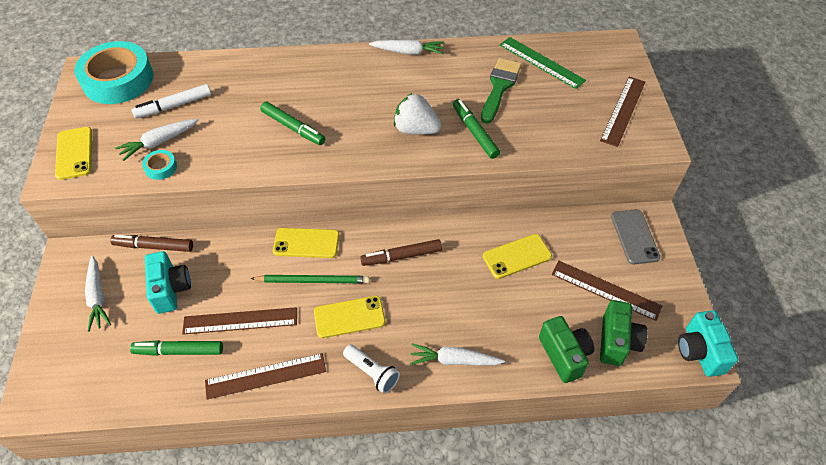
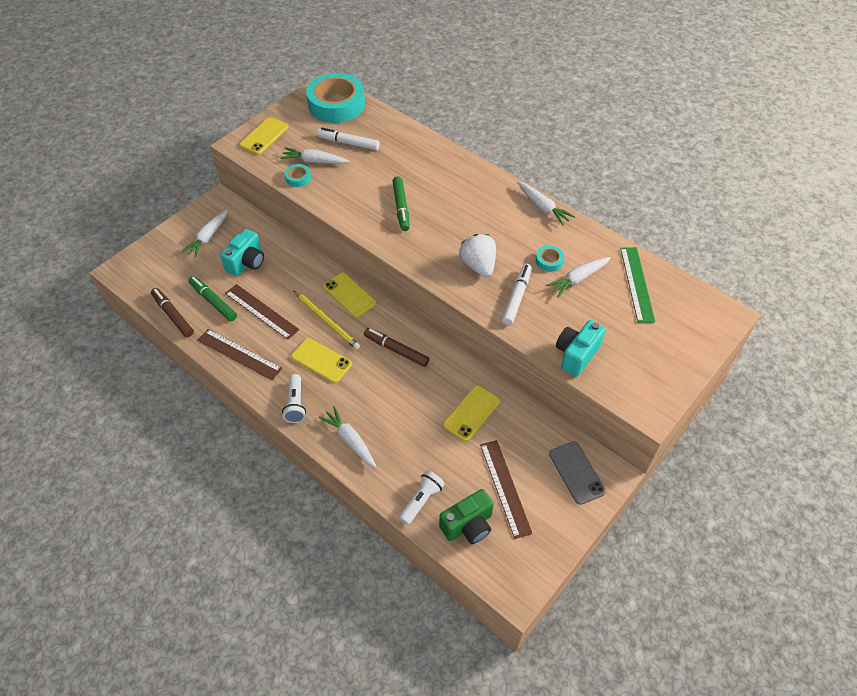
camera: 45 degrees right, 0 degrees up
brown marker [110,235,193,252] -> brown marker moved to [151,288,194,337]
green pencil [250,275,369,283] -> yellow pencil [293,290,360,350]
green marker [453,99,500,159] -> white marker [502,264,532,325]
green brush [481,58,522,124] -> white carrot [546,257,611,298]
yellow phone [483,234,552,279] -> yellow phone turned 75 degrees counterclockwise [443,385,500,441]
green camera [539,316,594,383] -> white flashlight [399,470,445,525]
brown ruler [600,77,645,147] -> none
grey phone [611,209,660,264] -> grey phone turned 60 degrees counterclockwise [549,441,606,505]
turquoise camera [678,310,738,377] -> turquoise camera moved to [556,320,606,377]
none -> turquoise tape [536,245,564,272]

